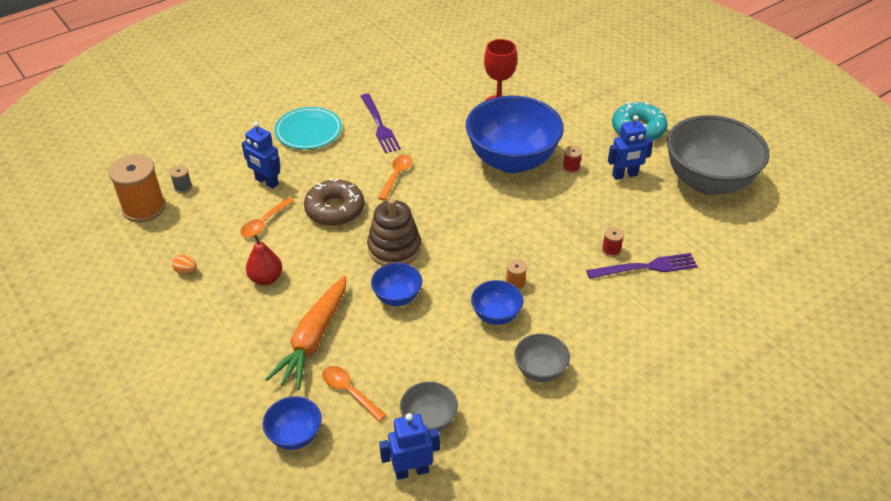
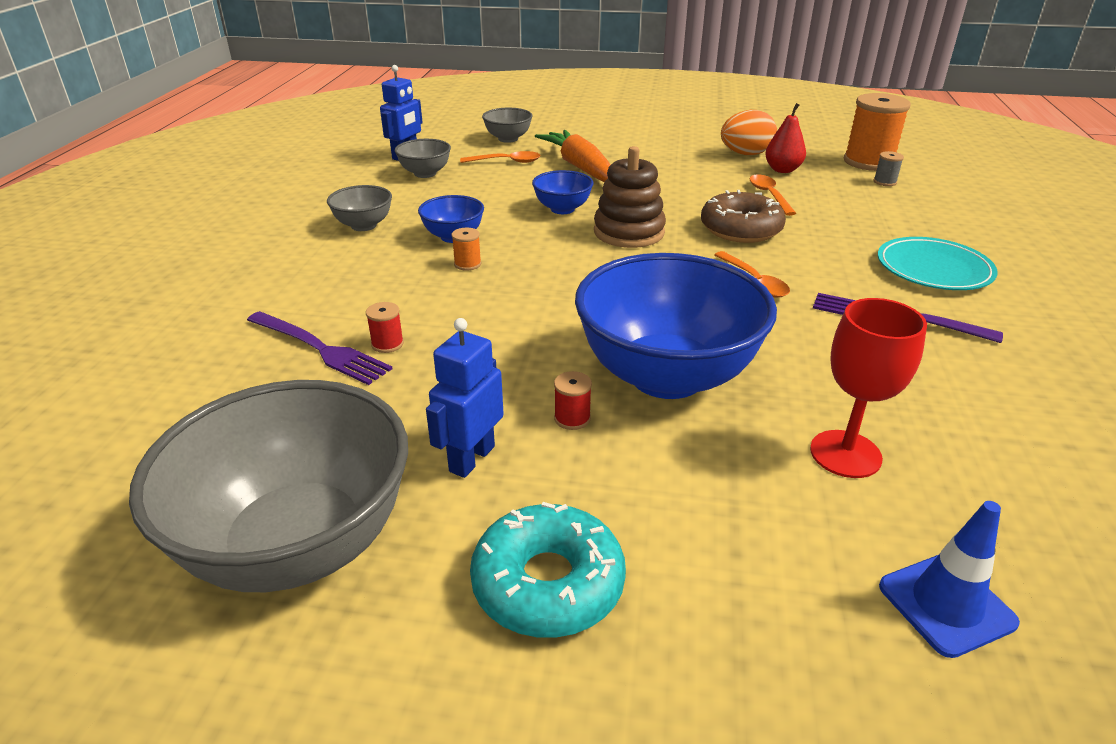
camera: 135 degrees right, 10 degrees down
orange egg [172,254,197,275] -> orange egg [721,110,777,155], size x2.07
blue robot [242,122,281,189] -> none
red pear [246,234,282,285] -> red pear moved to [765,103,806,173]
blue bowl [262,396,322,450] -> grey bowl [482,108,532,143]
purple fork [586,253,698,279] -> purple fork turned 90 degrees counterclockwise [247,311,392,385]
none -> blue traffic cone [879,501,1020,658]

